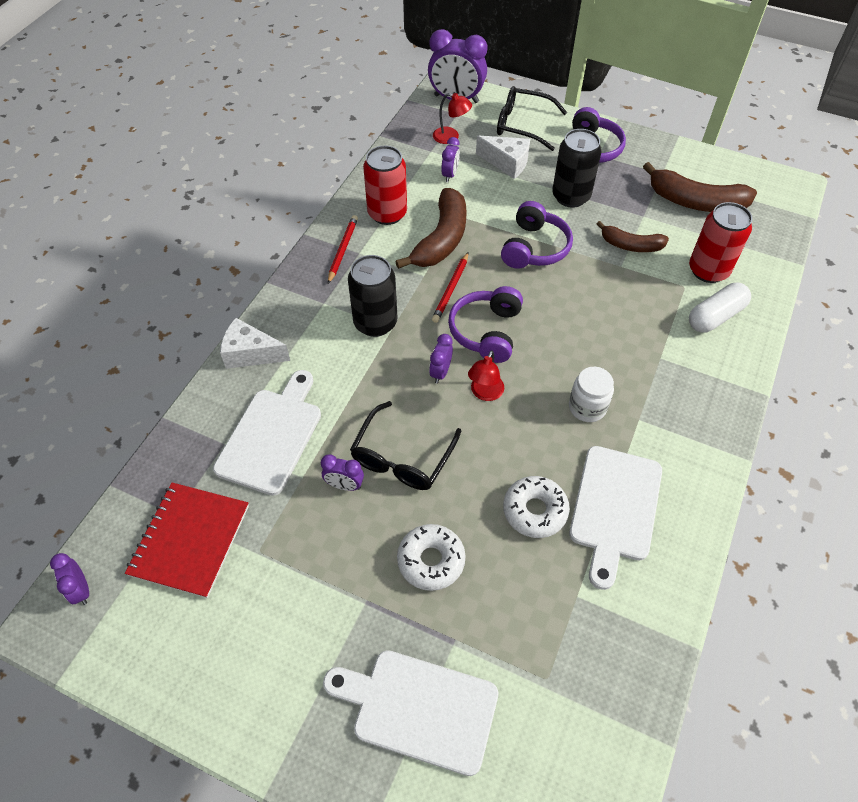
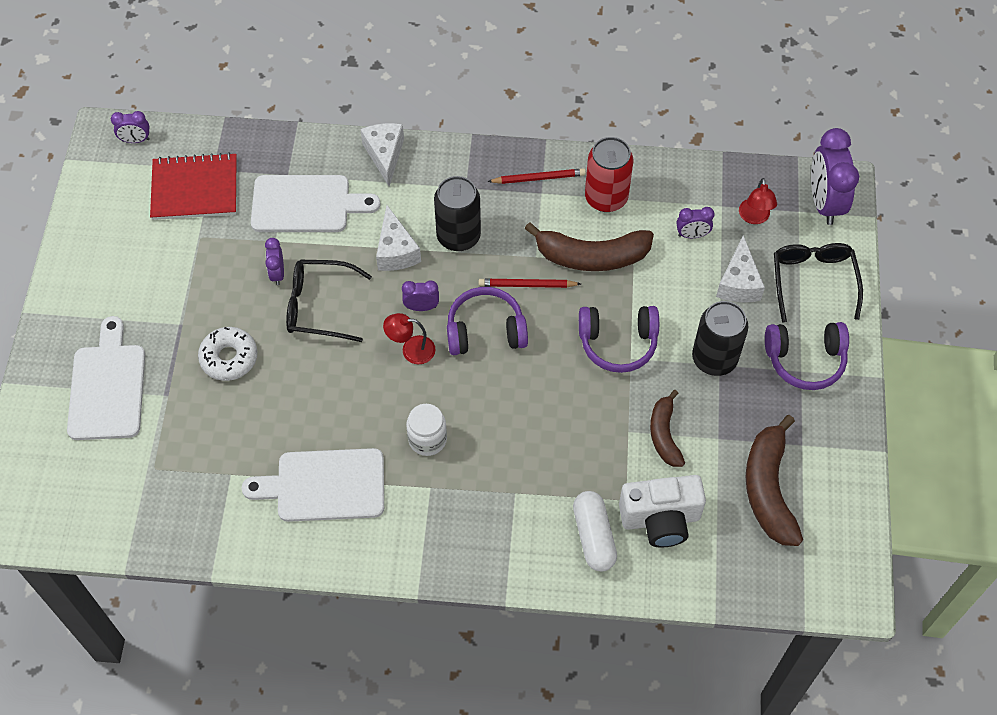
camera: 70 degrees right, 5 degrees up
purple clock [50,553,89,605] -> purple clock turned 135 degrees counterclockwise [111,111,150,143]
white donut [503,476,570,538] -> none
red can [689,202,752,283] -> white camera [619,475,706,548]
white capsule [689,283,751,332] -> white capsule turned 45 degrees clockwise [573,491,617,571]
none -> white cheese [376,205,421,271]

